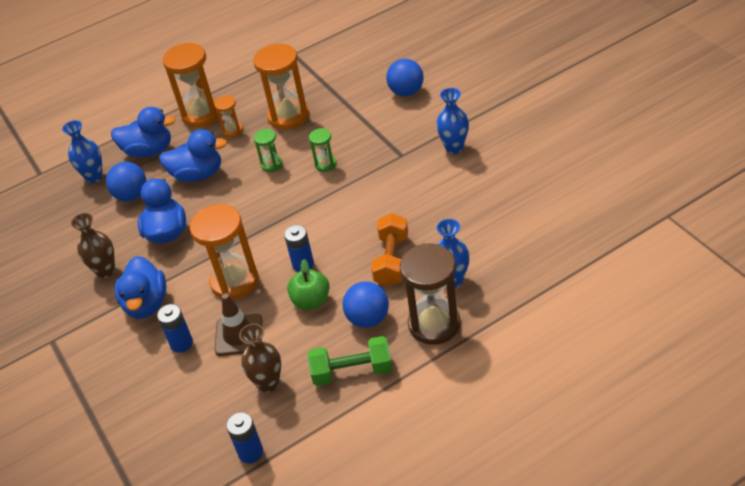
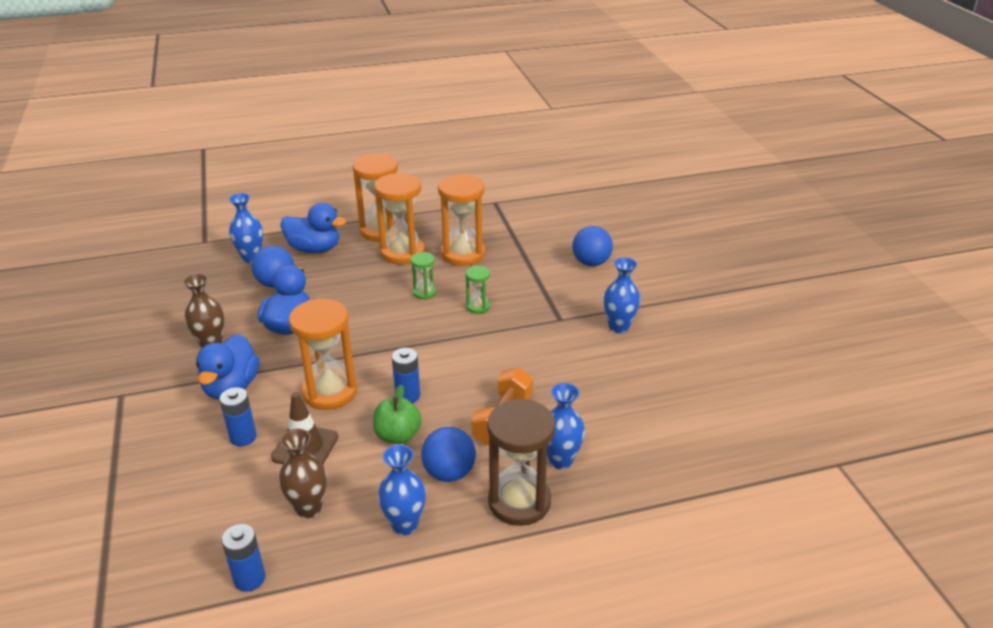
camera: 10 degrees right, 10 degrees down
blue duck [159,129,227,182] -> none
orange hourglass [214,96,243,137] -> orange hourglass [374,173,425,264], size x2.03
green dumbbell [308,336,392,386] -> blue vase [378,444,426,535]

